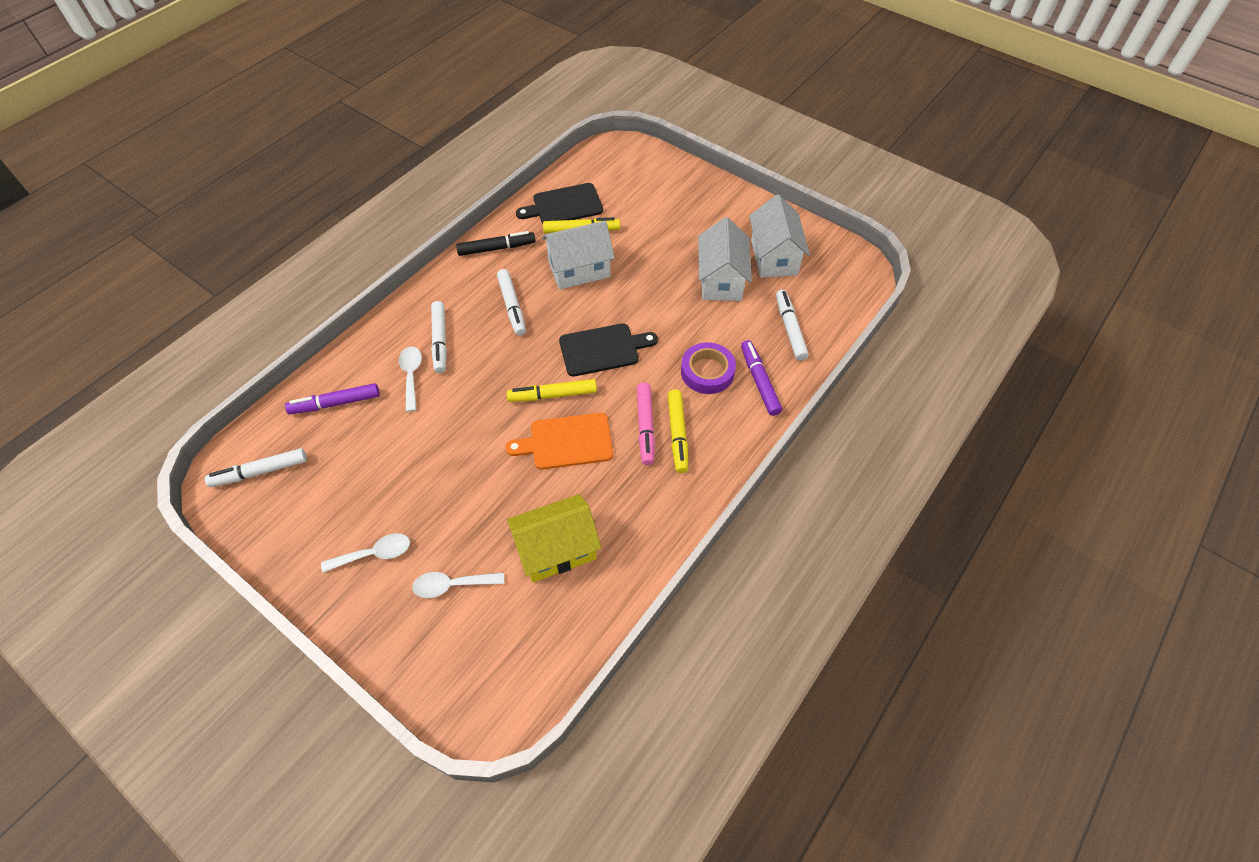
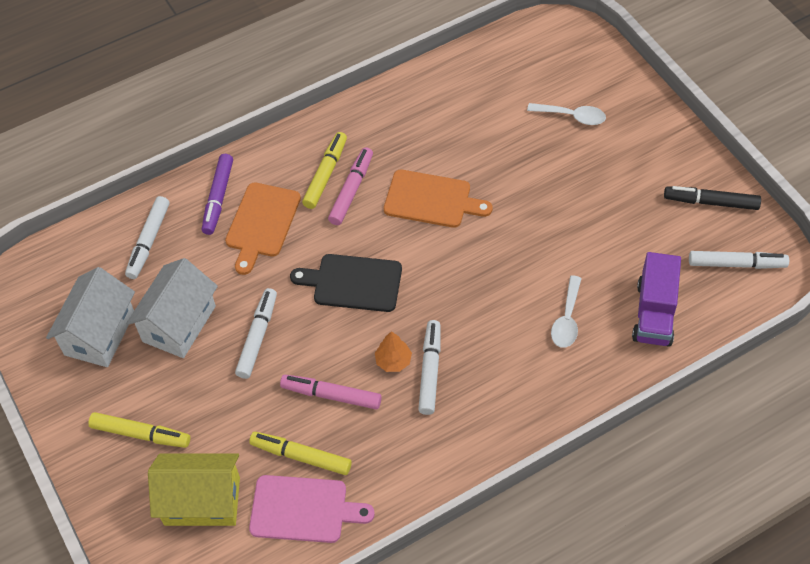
camera: 155 degrees left, 0 degrees up
purple marker [285,383,380,414] -> purple truck [632,252,681,347]
white spoon [321,533,410,573] -> none
white marker [431,301,447,373] -> white marker moved to [235,288,277,379]
black marker [456,231,535,256] -> black marker moved to [664,186,761,210]
yellow marker [507,379,597,402] -> yellow marker moved to [88,412,190,448]
yellow house [507,494,601,582] -> yellow house moved to [148,453,240,526]
black cutting board [516,183,603,224] -> pink cutting board [249,475,375,543]
white house [542,221,615,290] -> pink marker [280,375,382,410]
purple tape [681,342,736,394] -> orange cutting board [225,183,301,275]
none -> orange tree [375,331,412,372]

